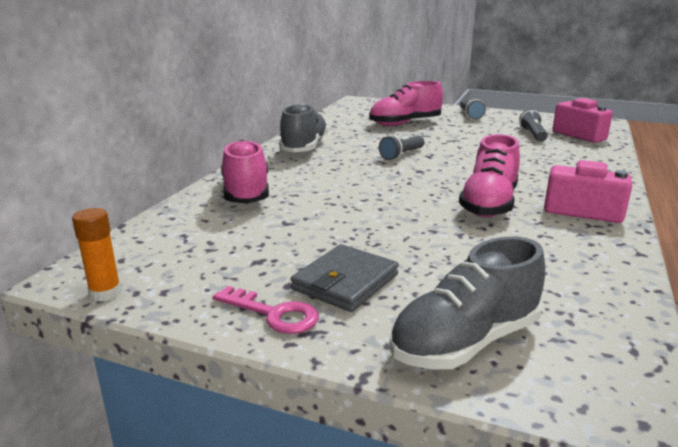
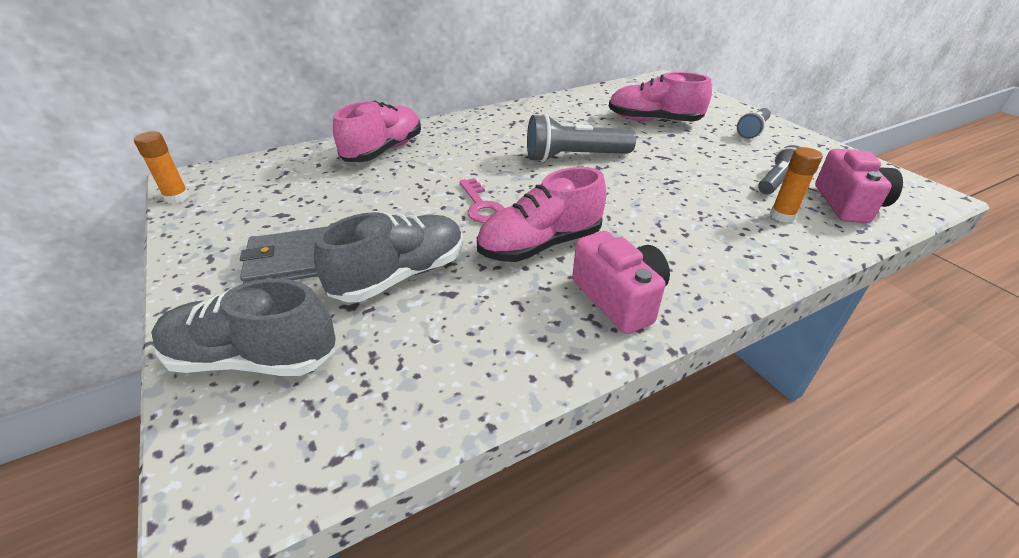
camera: 40 degrees right, 15 degrees up
pink key [213,286,319,334] -> pink key moved to [459,178,504,223]
grey shoe [279,104,328,152] -> grey shoe moved to [314,212,463,303]
grey flashlight [379,135,425,160] -> grey flashlight [527,114,636,162], size x1.66
none -> orange glue stick [770,147,823,223]

